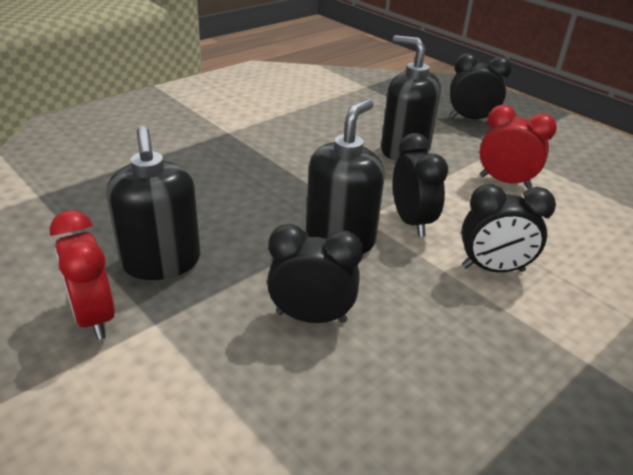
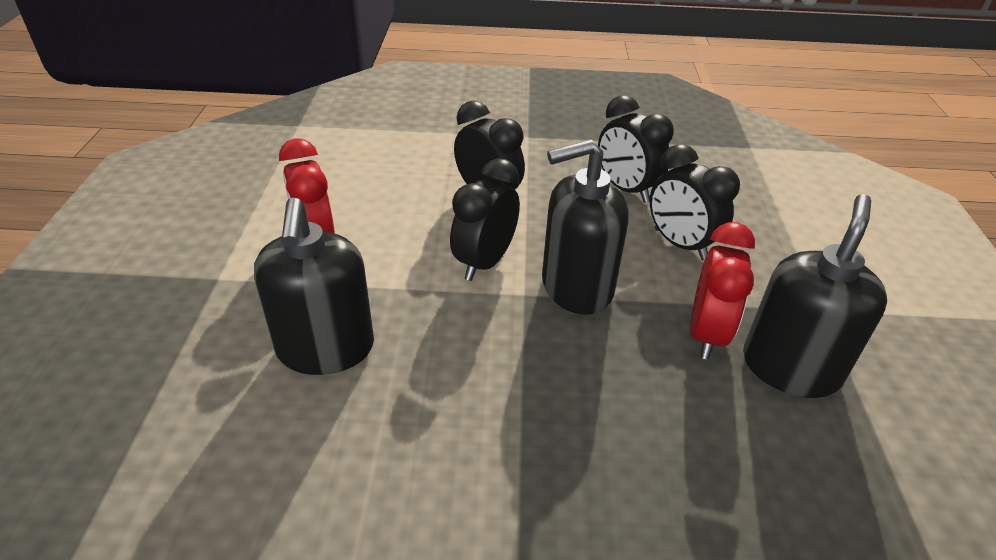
camera: 135 degrees left, 5 degrees up
red clock [50,210,115,340] -> red clock moved to [690,222,755,360]
black clock [450,53,512,119] -> black clock moved to [598,95,674,203]

